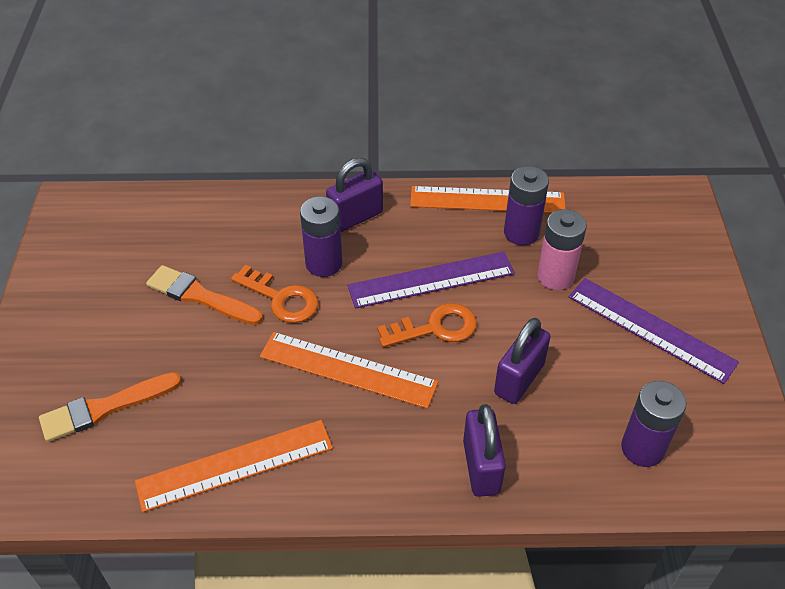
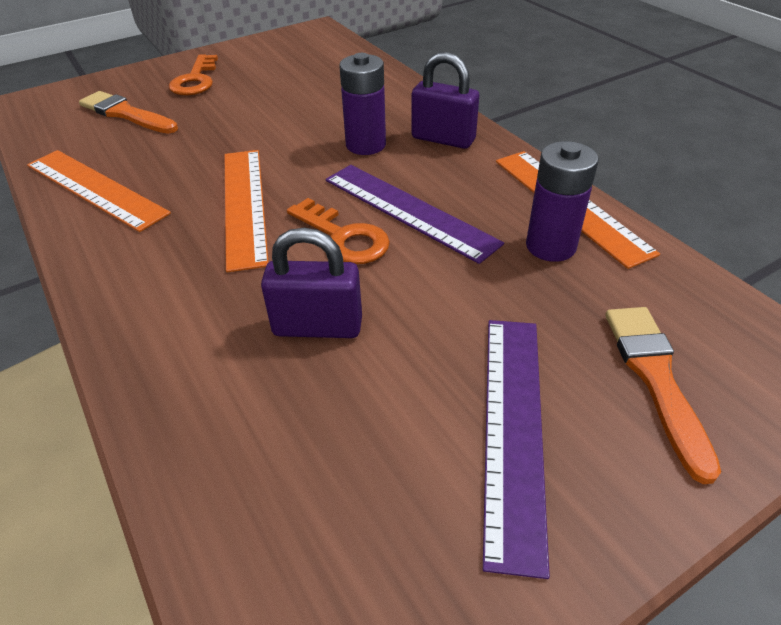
camera: 60 degrees right, 5 degrees down
orange brush [146,265,263,325] -> orange brush moved to [605,307,721,484]
orange key [231,264,318,323] -> orange key moved to [169,54,218,95]
purple padlock [463,404,506,497] -> none
pink battery [537,209,587,290] -> none
purple battery [621,381,686,467] -> none

